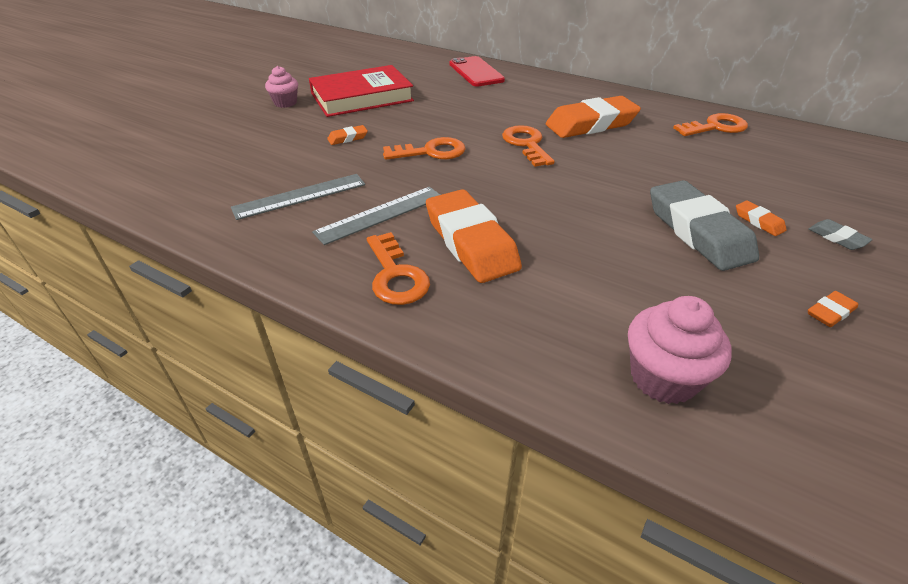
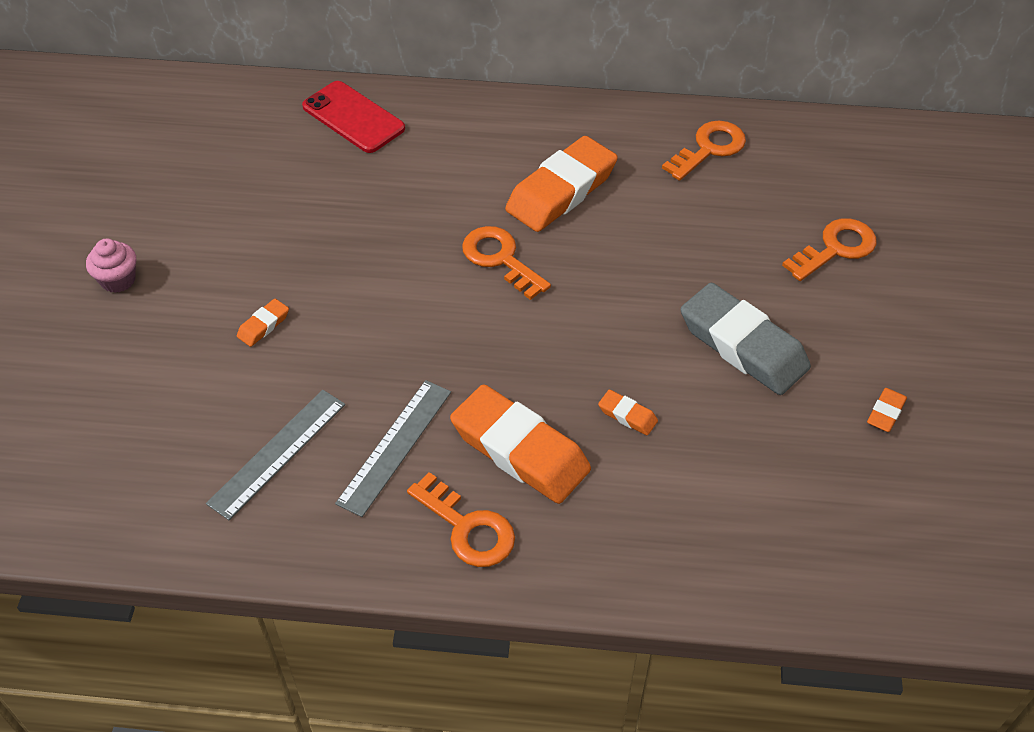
camera: 25 degrees left, 10 degrees up
red book [309,65,414,117] -> none
orange key [383,137,465,160] -> orange key moved to [782,218,876,281]
pink cupcake [628,296,732,404] -> none
orange eraser [736,200,787,236] -> orange eraser moved to [598,390,658,435]
grey eraser [809,219,873,250] -> none

